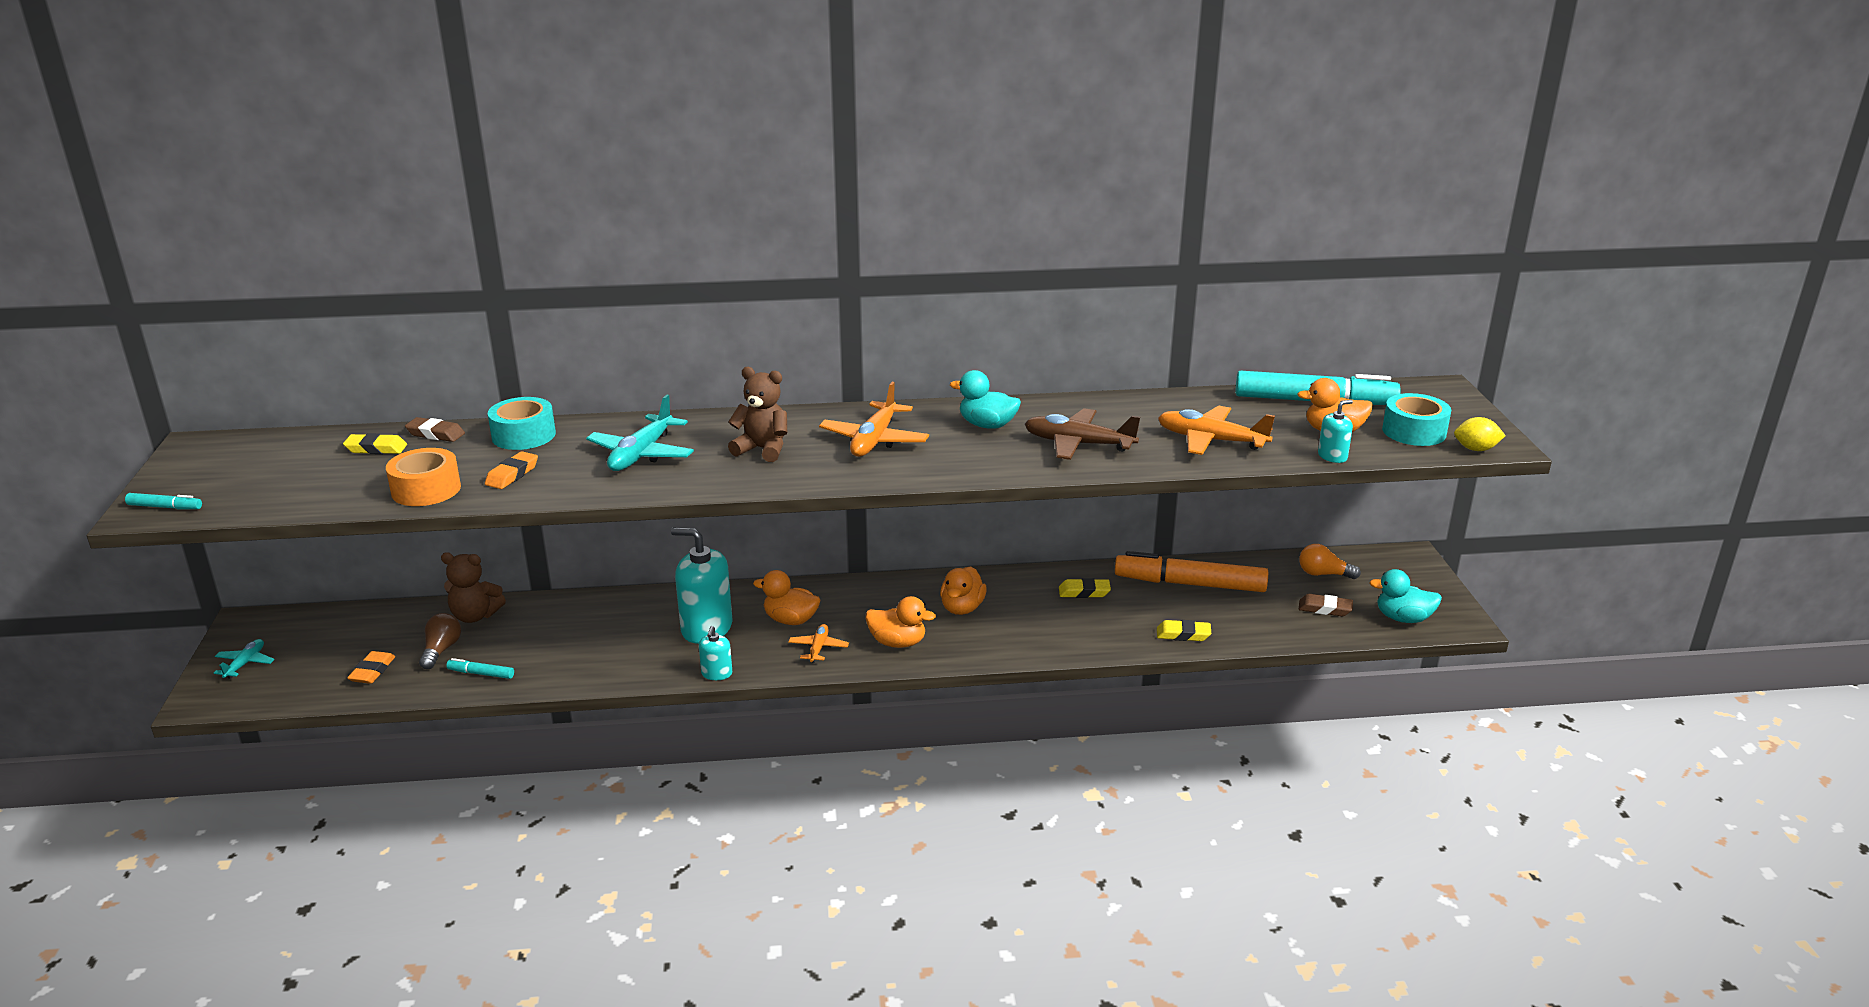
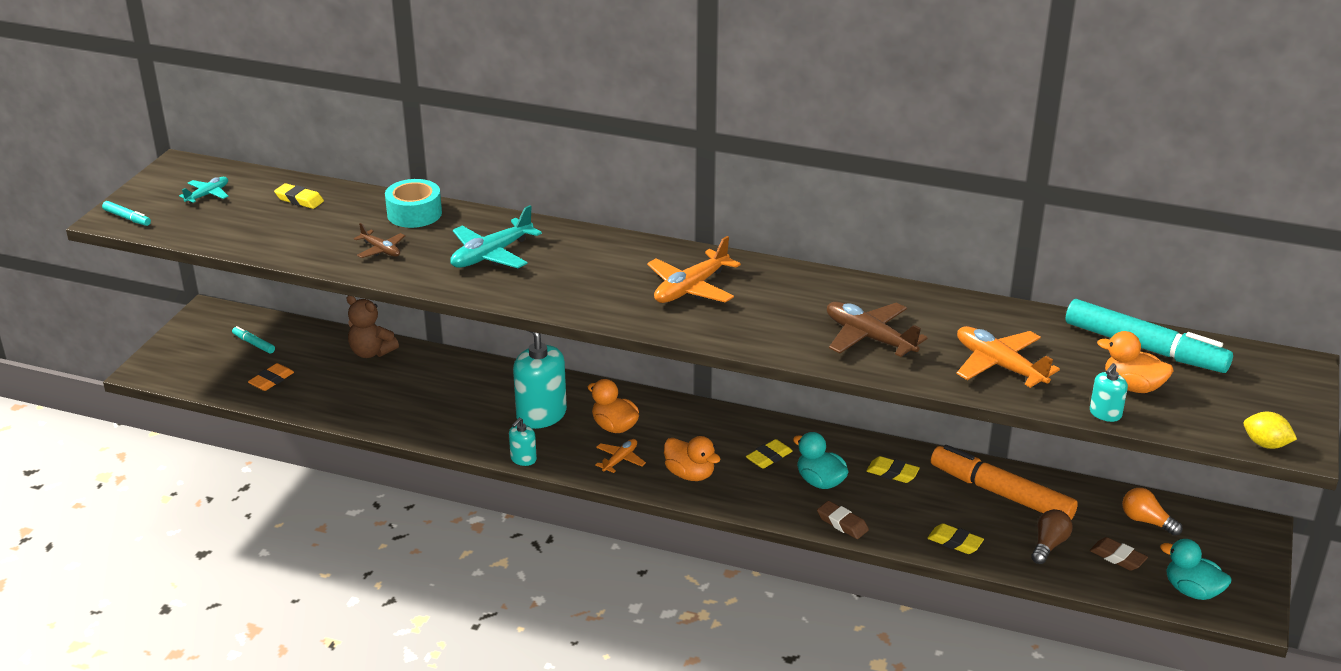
camera: 25 degrees right, 5 degrees up
turquoise plane [214,639,275,678] -> turquoise plane moved to [179,177,229,204]
orange tape [386,448,461,506] -> none
brown eraser [405,417,465,442] -> brown eraser moved to [817,501,869,539]
brown light bulb [419,613,461,669] -> brown light bulb moved to [1031,509,1073,564]
turquoise marker [446,658,514,679] -> turquoise marker moved to [232,326,275,354]
orange eraser [485,451,538,489] -> brown plane [354,223,405,258]
brown teddy bear [728,367,787,462] -> none
orange duck [940,566,987,615] -> yellow eraser [746,439,793,469]
turquoise duck [950,370,1021,429] -> turquoise duck moved to [793,432,849,489]
turquoise soap dispenser [1318,400,1353,463] -> turquoise soap dispenser turned 135 degrees clockwise [1090,363,1128,422]
turquoise tape [1382,393,1451,446] -> none

